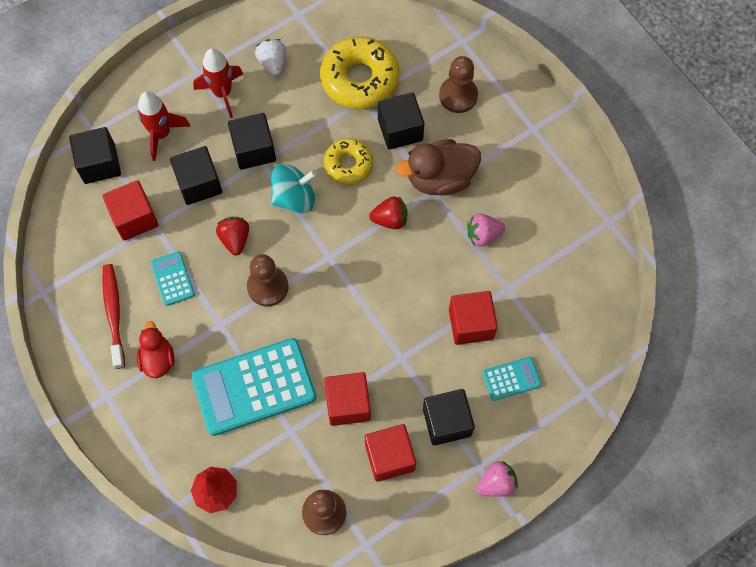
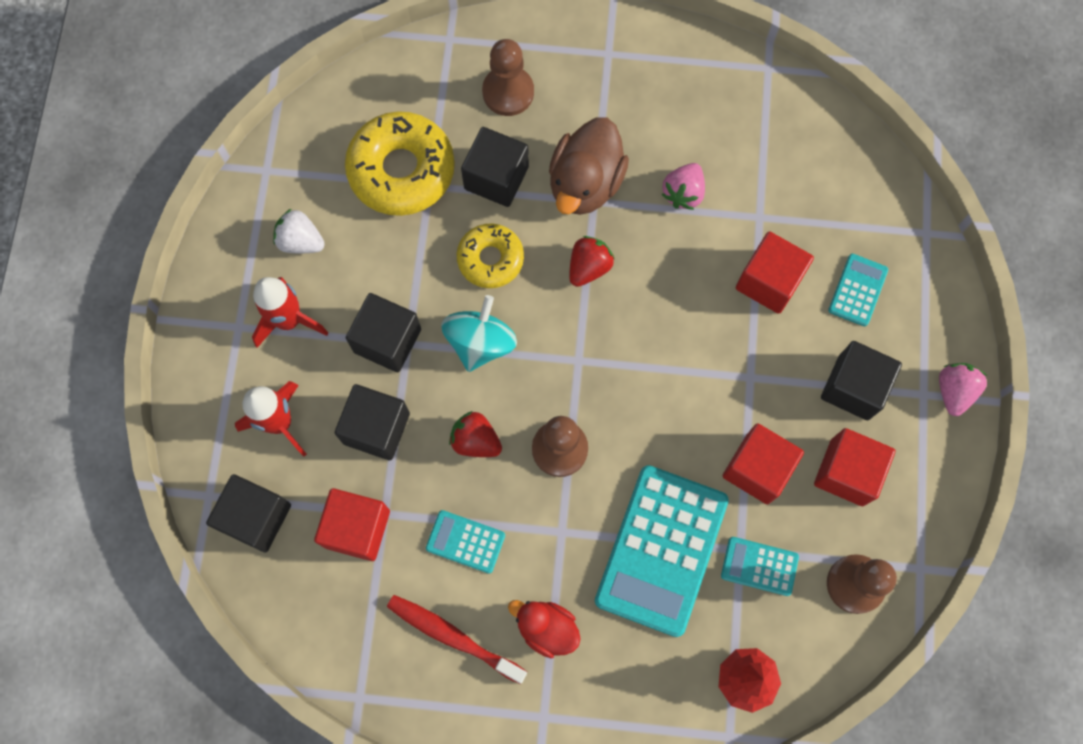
camera: 50 degrees left, 5 degrees up
none -> turquoise calculator [721,537,799,596]

